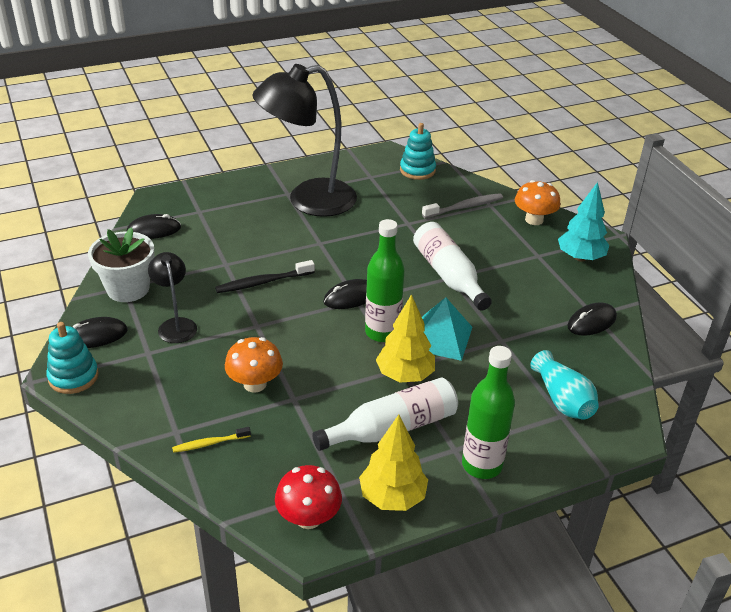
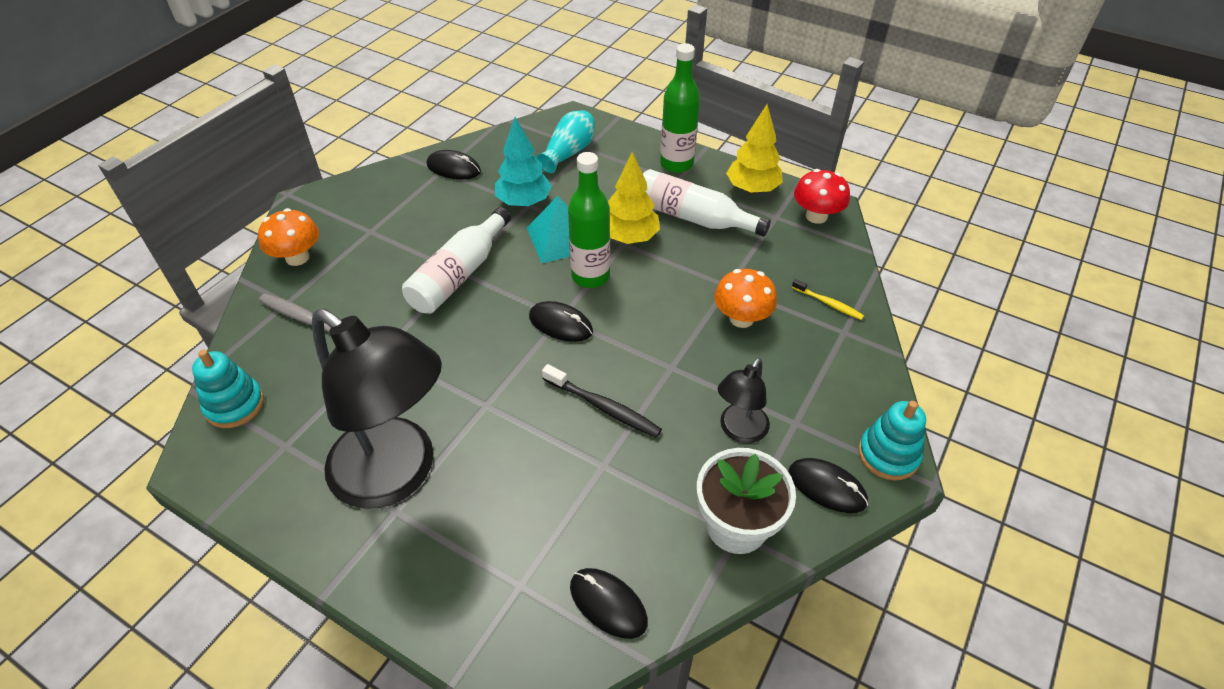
camera: 125 degrees left, 10 degrees up
turquoise tree [558,182,609,262] -> turquoise tree moved to [495,117,552,207]

